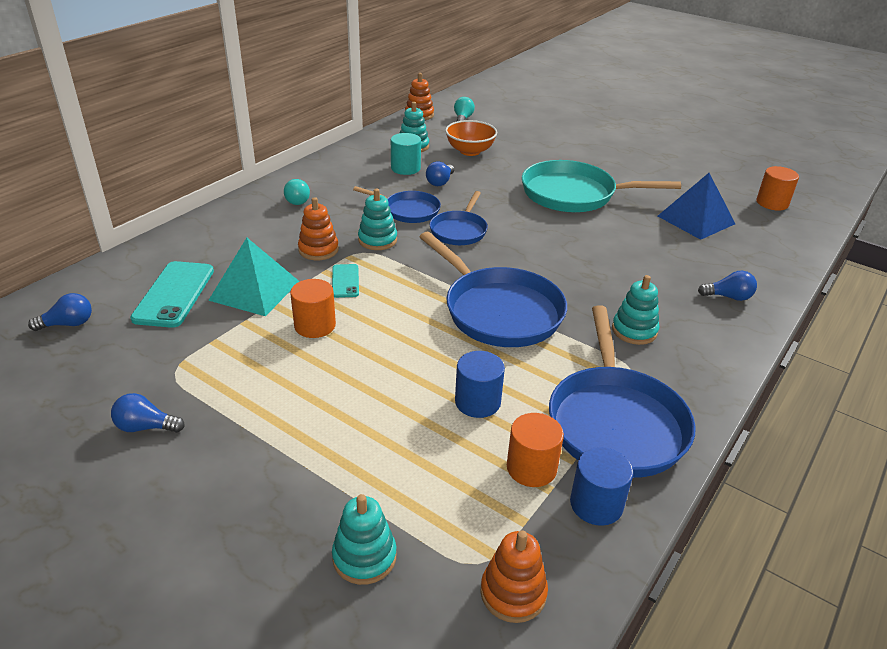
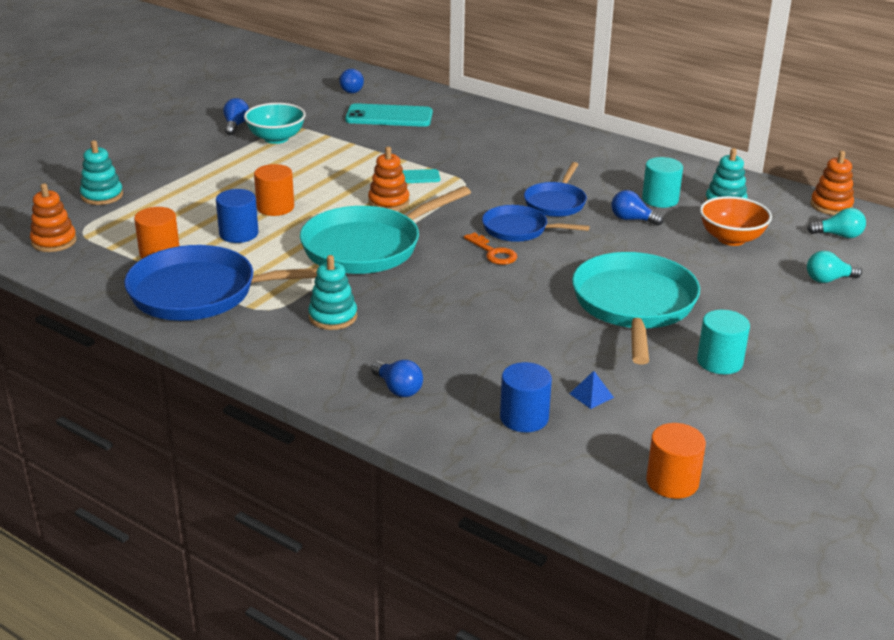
camera: 90 degrees right, 5 degrees down
turquoise pyramid [208,238,299,316] -> none
turquoise light bulb [284,179,310,205] -> turquoise light bulb moved to [807,251,862,283]
orange cylinder [290,279,336,338] -> orange cylinder moved to [254,164,294,216]
orange stacking toy [298,197,339,260] -> orange stacking toy moved to [368,147,410,211]
turquoise stacking toy [358,189,397,250] -> none
blue pan [419,232,567,347] -> turquoise pan [300,186,471,274]
blue cylinder [570,447,633,526] -> blue cylinder moved to [500,362,552,432]
blue pyramid [658,173,735,240] -> blue pyramid [569,371,614,409], size x0.40
blue light bulb [698,271,757,301] -> blue light bulb turned 45 degrees counterclockwise [371,360,423,397]
none -> turquoise bowl [244,103,306,144]
none -> orange key [464,232,517,265]
none -> turquoise cylinder [697,310,750,374]

